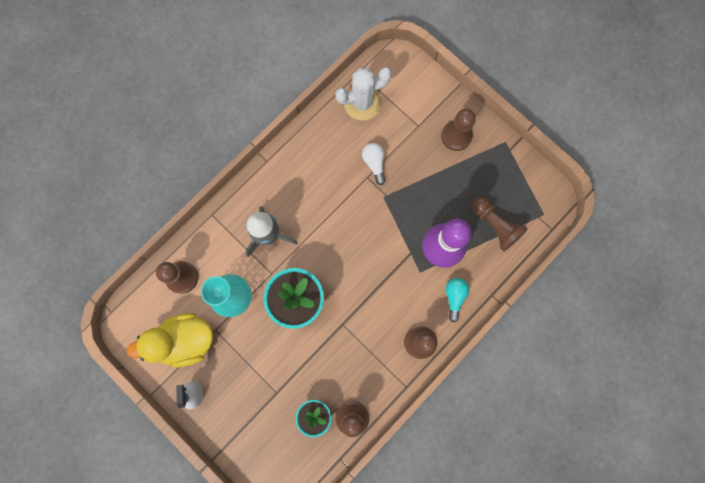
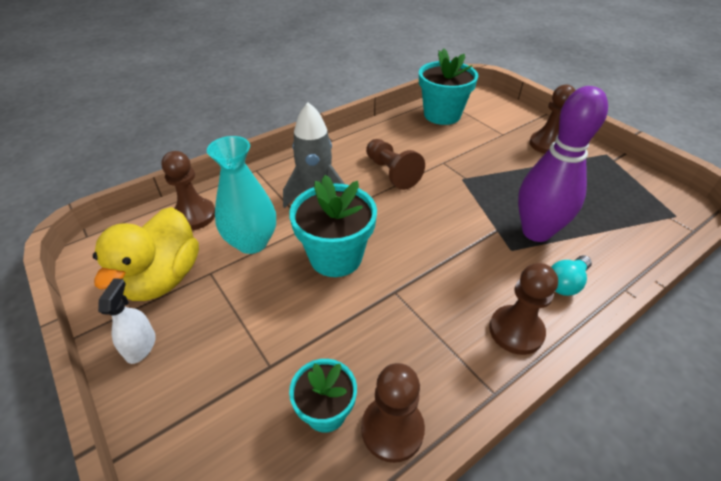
camera: 10 degrees right, 35 degrees down
yellow duck [127,313,213,367] -> yellow duck turned 75 degrees counterclockwise [93,207,199,301]
white cactus [335,67,392,120] -> turquoise flower pot [419,48,478,125]
white light bulb [362,143,385,185] -> none
turquoise light bulb [446,278,469,322] -> turquoise light bulb turned 150 degrees counterclockwise [551,255,592,296]
brown pawn [472,197,528,252] -> brown pawn moved to [366,139,425,190]

